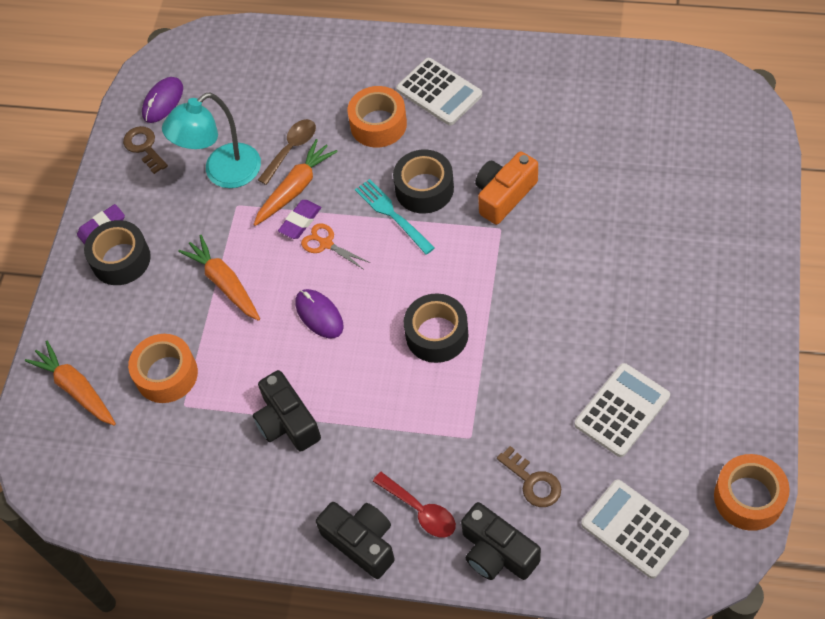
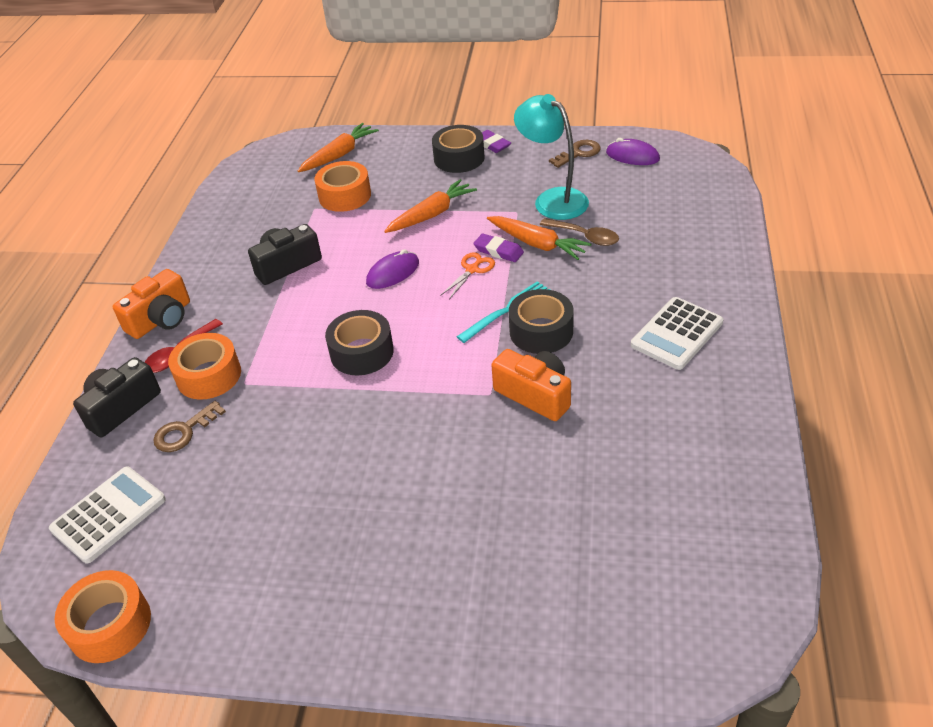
camera: 85 degrees right, 15 degrees down
black camera [316,502,395,579] -> orange camera [113,269,190,339]
orange tape [347,86,407,148] -> orange tape moved to [168,333,241,400]
white calculator [574,363,670,457] -> none

